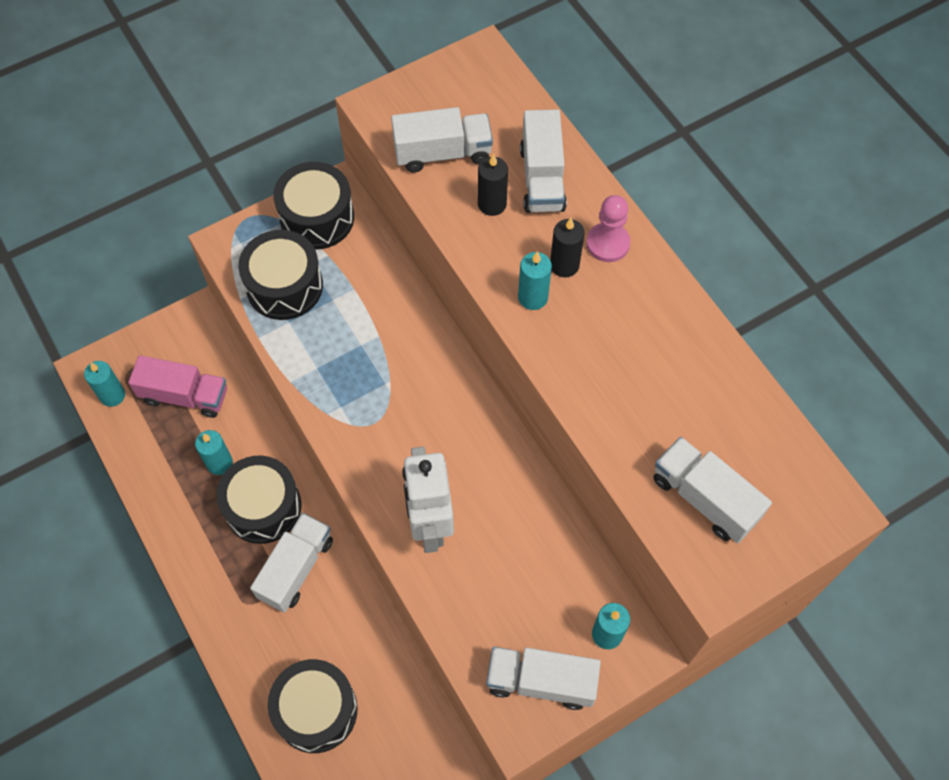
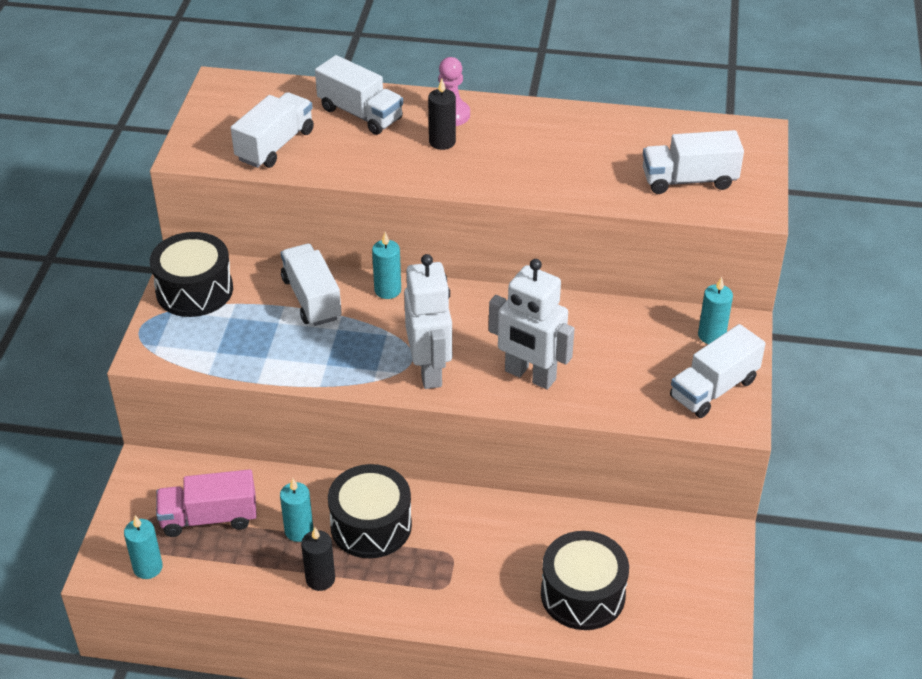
camera: 50 degrees left, 20 degrees down
pink truck [128,355,227,418] -> pink truck turned 150 degrees counterclockwise [156,469,257,537]
black drum [238,230,323,320] -> none
white truck [250,513,333,613] -> white truck moved to [281,244,342,326]
black candle [478,153,508,216] -> black candle moved to [301,527,335,591]
turquoise candle [518,251,552,310] -> turquoise candle moved to [372,232,401,299]
none -> white robot [404,254,452,389]

